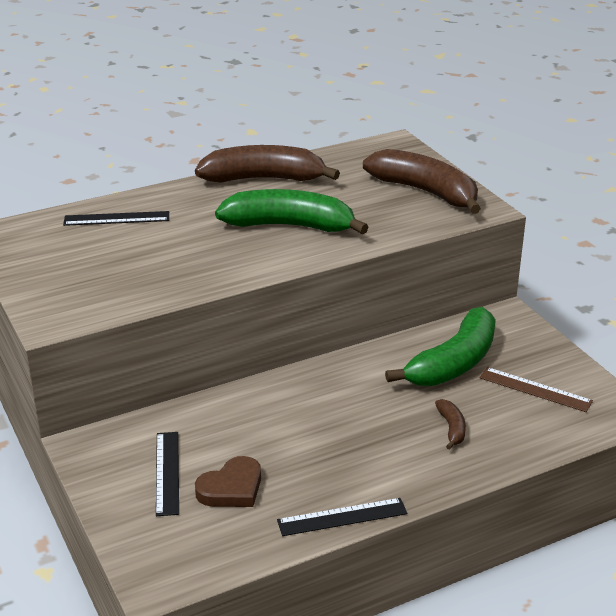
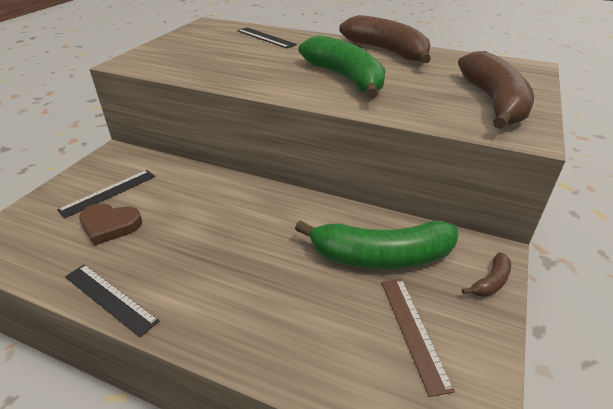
camera: 50 degrees right, 5 degrees up
brown banana [435,399,466,450] -> brown banana moved to [462,252,511,297]

